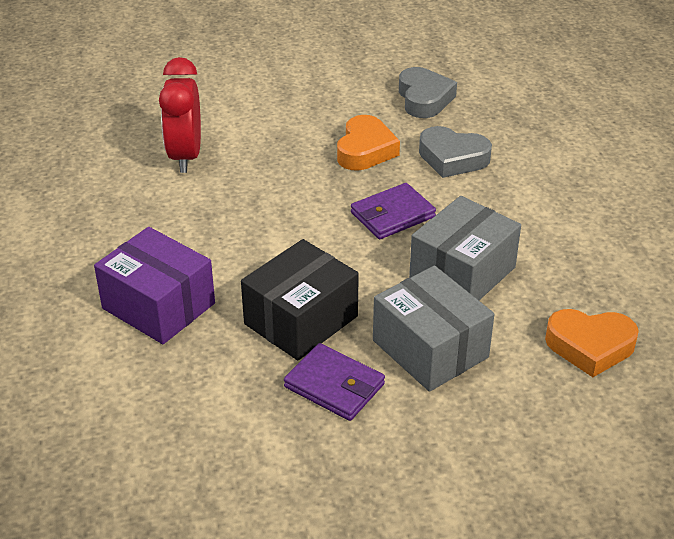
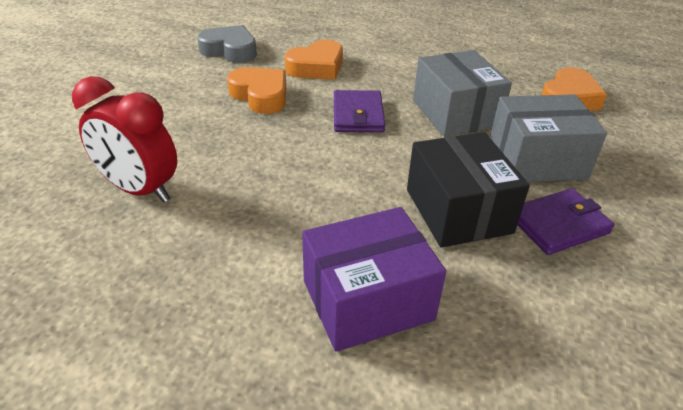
camera: 60 degrees left, 0 degrees up
grey heart [419,126,492,178] -> orange heart [285,40,343,80]

